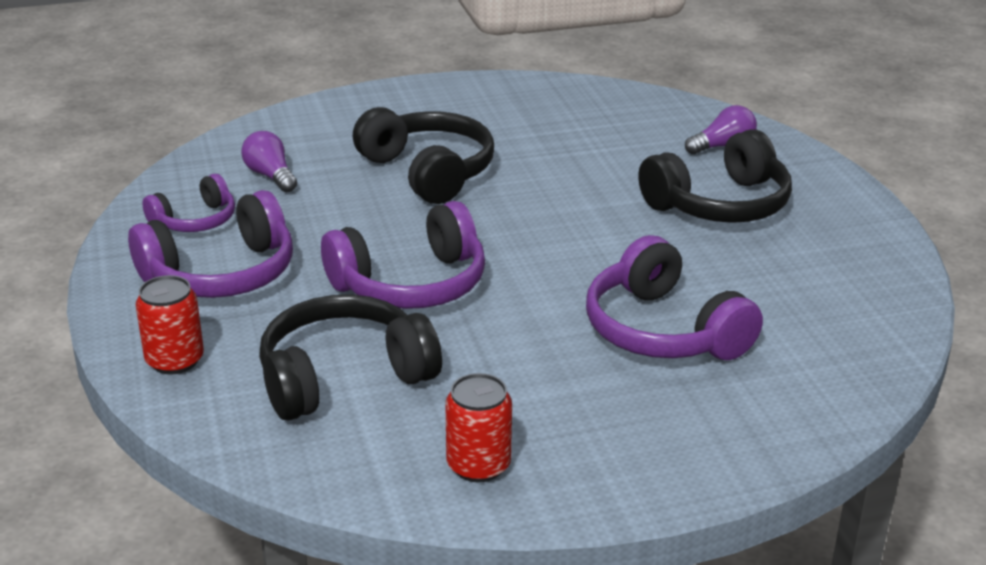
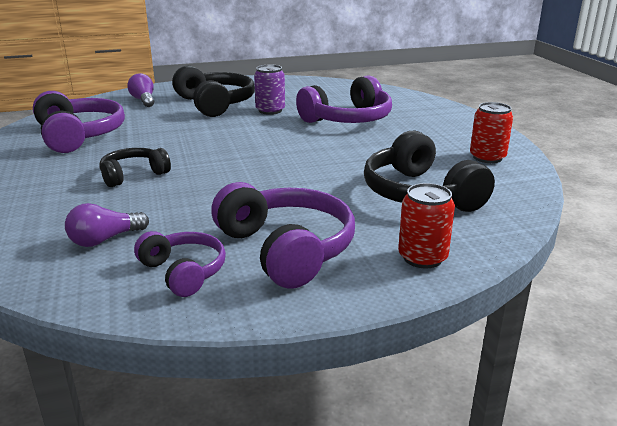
camera: 90 degrees left, 5 degrees down
purple headphones [321,201,485,309] -> purple headphones moved to [33,91,125,153]
black headphones [353,107,494,204] -> black headphones [99,148,171,187], size x0.59
none -> purple can [254,65,285,115]

